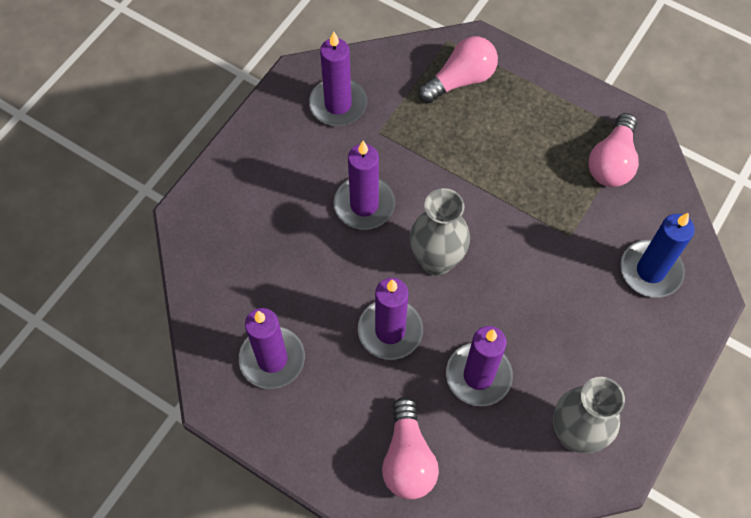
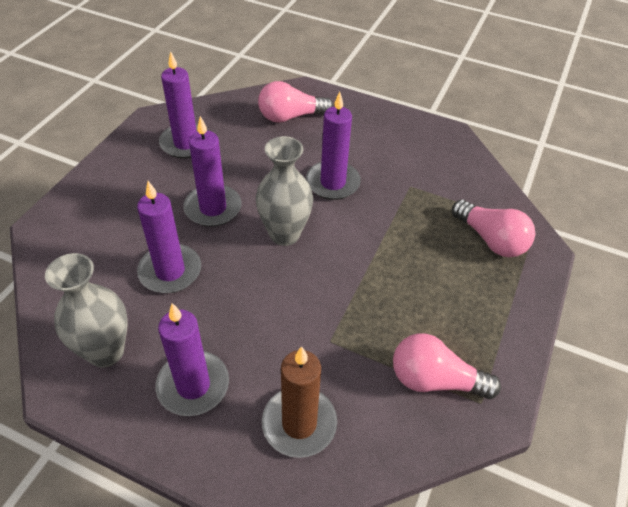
camera: 80 degrees right, 15 degrees down
purple candle [309,31,367,126] -> purple candle moved to [156,303,229,416]
pink light bulb [382,397,439,499] -> pink light bulb moved to [258,81,333,123]
blue candle [621,213,695,298] -> brown candle [262,346,337,458]

